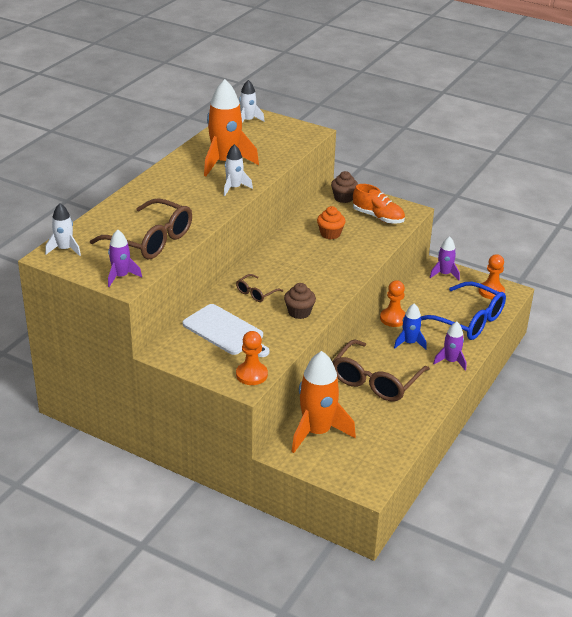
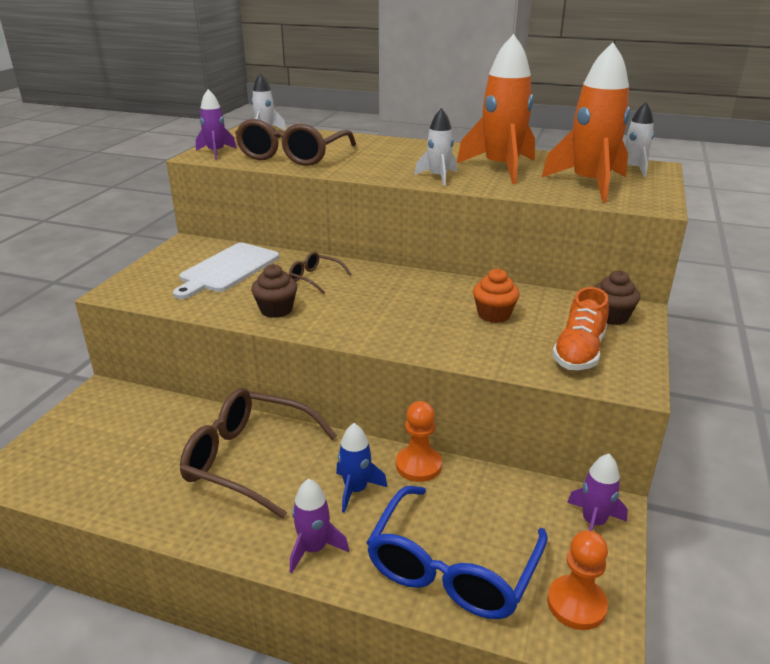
camera: 80 degrees right, 5 degrees down
orange pawn [236,331,268,385] -> none
orange rocket [291,351,356,453] -> orange rocket moved to [542,42,630,202]

